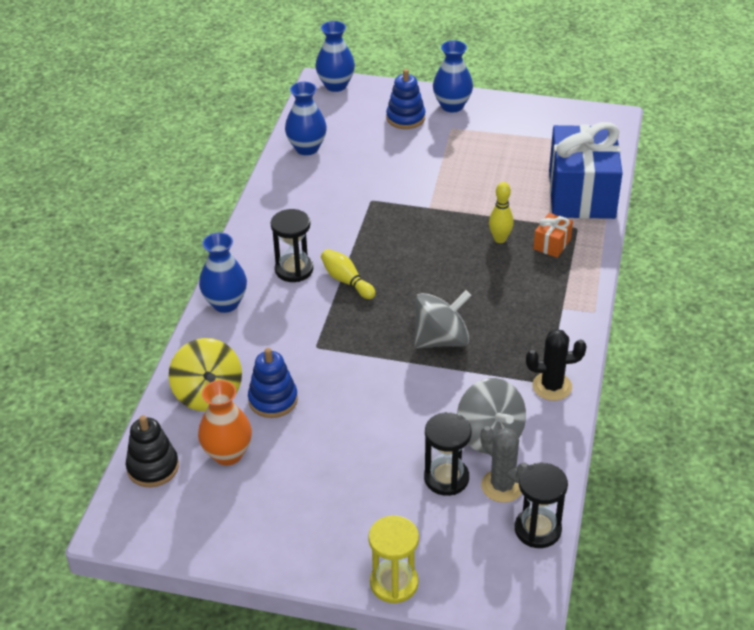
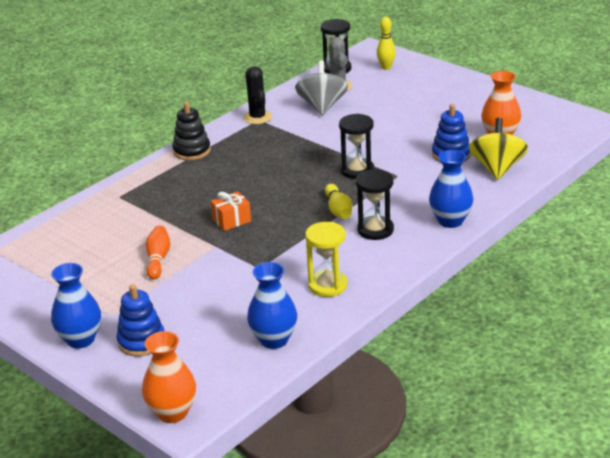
camera: 150 degrees left, 10 degrees down
black stacking toy [126,415,179,487] -> black stacking toy moved to [172,102,211,160]
blue vase [315,21,355,92] -> orange vase [142,331,196,423]
yellow hourglass [368,515,419,604] -> yellow hourglass moved to [305,222,347,297]
grey spinning top [414,290,471,349] -> none
black hourglass [424,412,472,496] -> black hourglass moved to [339,114,374,179]
yellow bowling pin [489,182,514,243] -> yellow bowling pin moved to [377,17,396,70]
black cactus [526,329,587,401] -> black cactus turned 45 degrees clockwise [243,66,272,124]
orange gift [533,213,573,258] -> orange gift moved to [211,191,251,231]
blue gift [549,122,622,219] -> none
none -> orange bowling pin [146,225,170,279]

